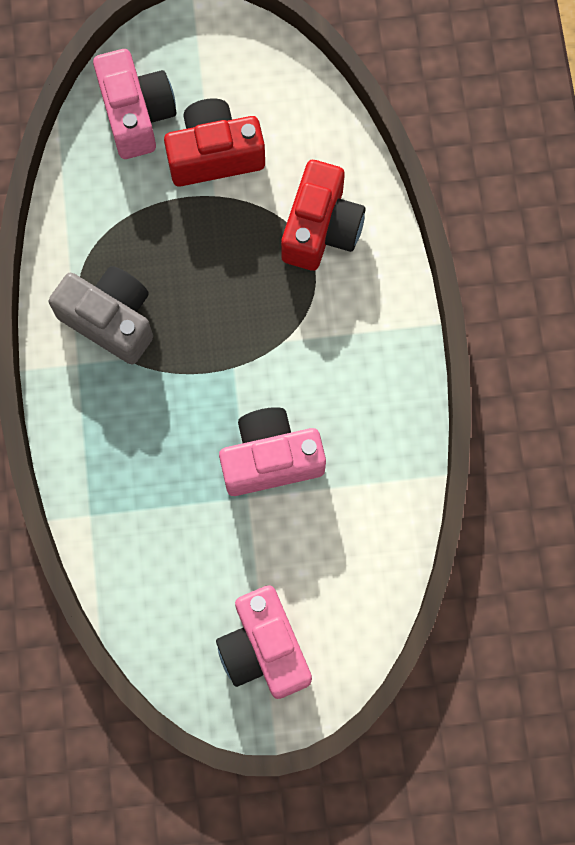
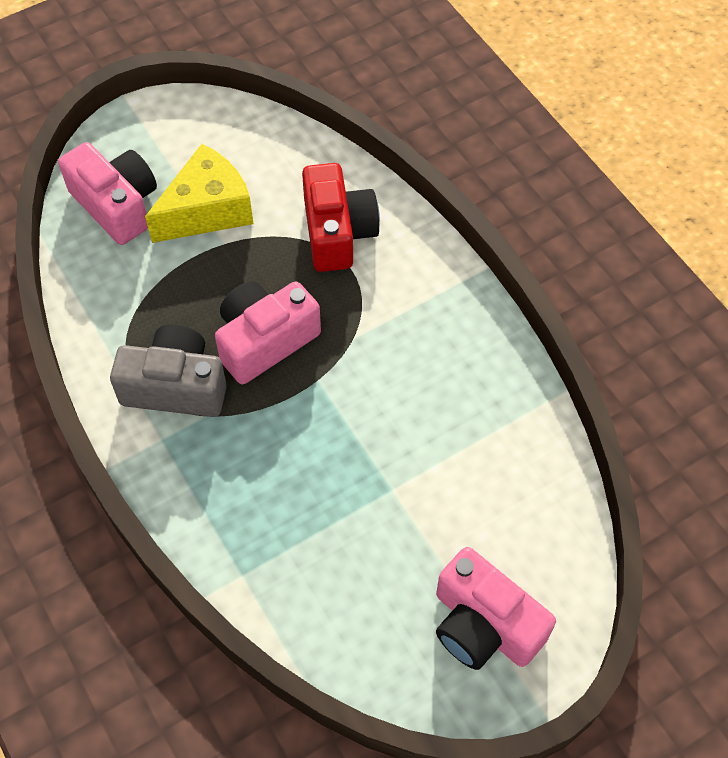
camera: 25 degrees left, 15 degrees down
red camera [164,98,265,187] -> yellow cheese [145,144,253,243]
pink camera [219,407,326,496] -> pink camera moved to [215,281,321,384]

